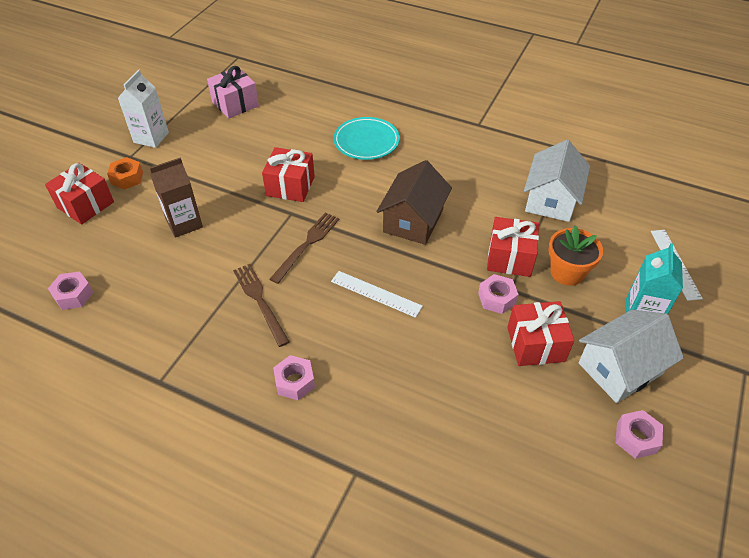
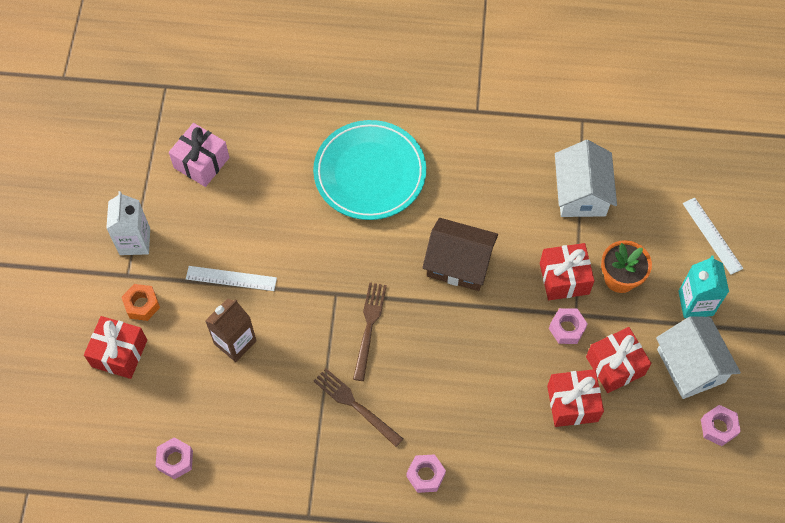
camera: 20 degrees left, 15 degrees up
red gift [262,147,315,202] -> red gift moved to [547,369,604,427]
white ruler [331,271,423,318] -> white ruler moved to [186,266,277,291]
turquoise plate [333,117,400,160] -> turquoise plate [313,120,426,220], size x1.54
brown house [376,160,452,245] -> brown house turned 75 degrees counterclockwise [422,218,498,291]
white house [578,310,684,403] -> white house turned 60 degrees counterclockwise [656,316,741,399]

